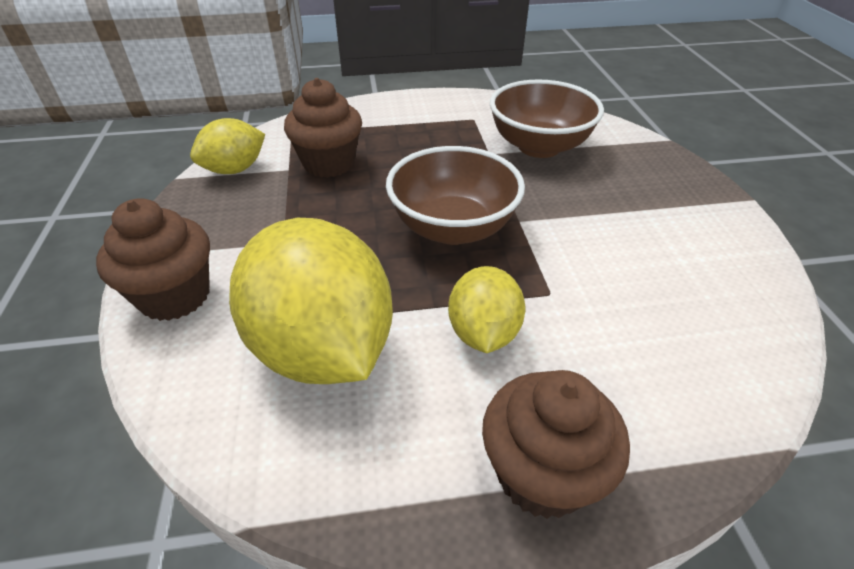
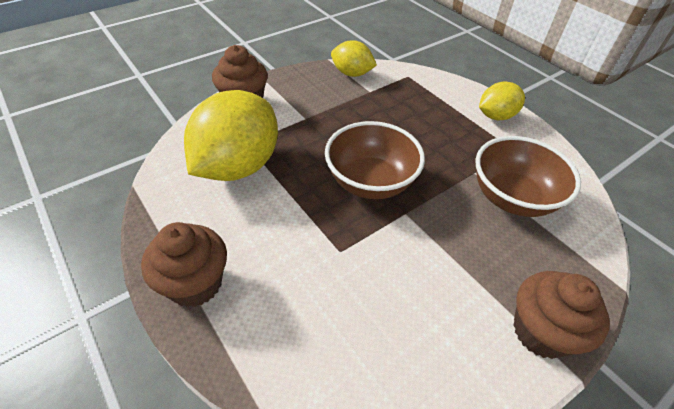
camera: 60 degrees right, 5 degrees up
brown cupcake [284,78,362,178] -> brown cupcake moved to [513,271,610,359]
yellow lemon [448,266,526,353] -> yellow lemon moved to [479,81,525,120]

